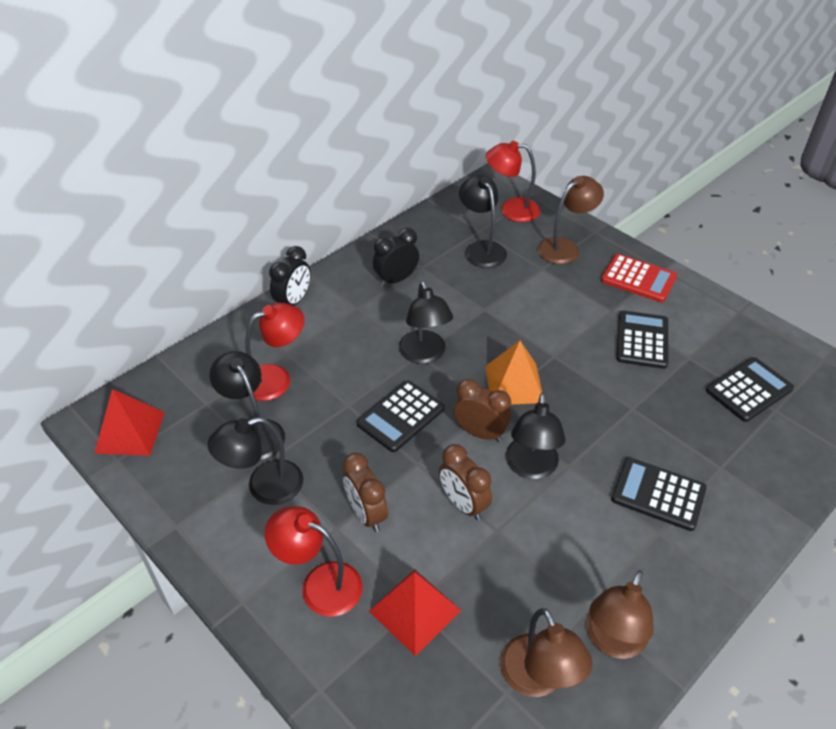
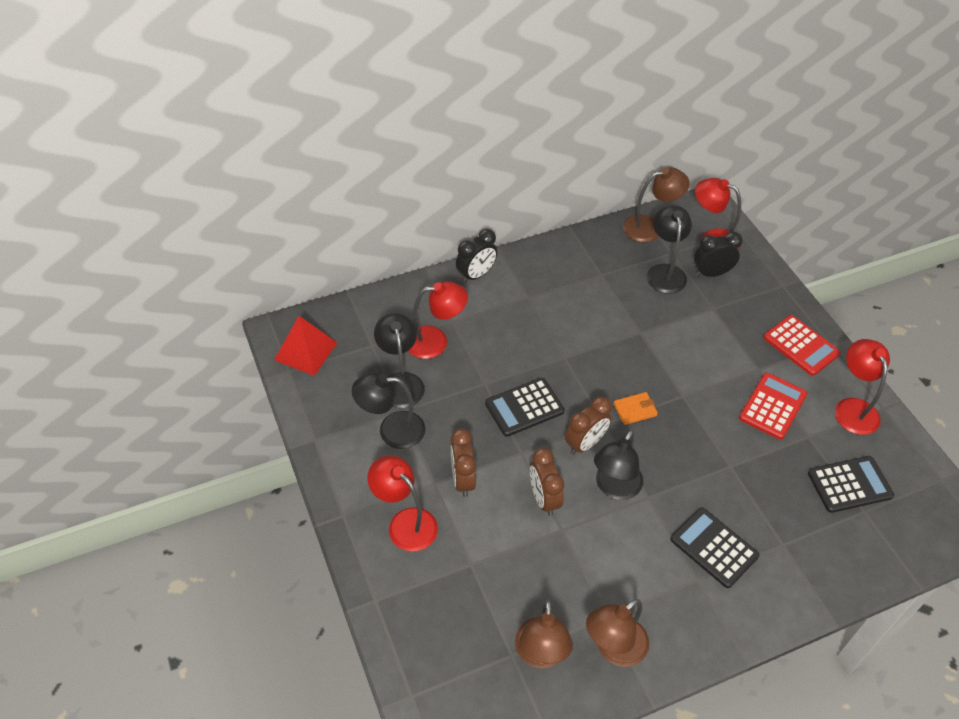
camera: 20 degrees right, 5 degrees up
red pyramid [369,569,461,656] -> none
black clock [373,228,419,287] -> black clock moved to [694,231,743,277]
black lamp [399,281,453,364] -> none
brown clock [454,379,511,442] -> brown clock turned 90 degrees clockwise [565,397,612,455]
orange pyramid [485,341,542,404] -> orange wallet [613,392,658,425]
brown lamp [537,176,604,264] -> brown lamp moved to [623,167,690,242]
black calculator [616,311,668,369] -> red calculator [739,373,807,440]
none -> red lamp [835,339,890,435]

